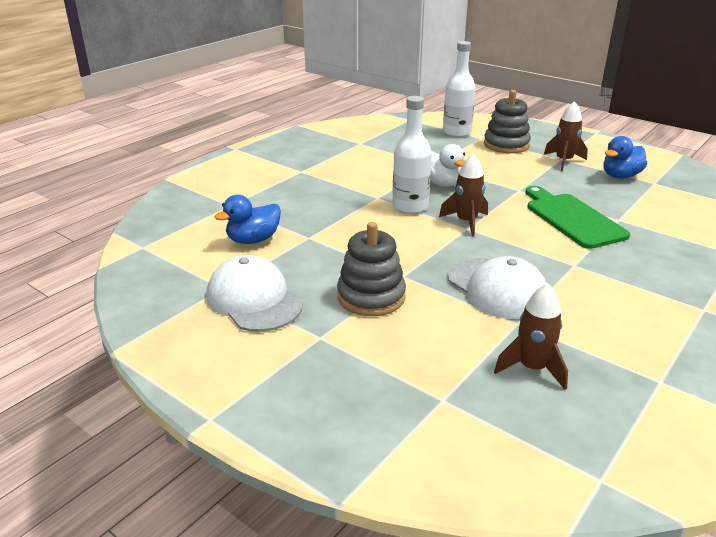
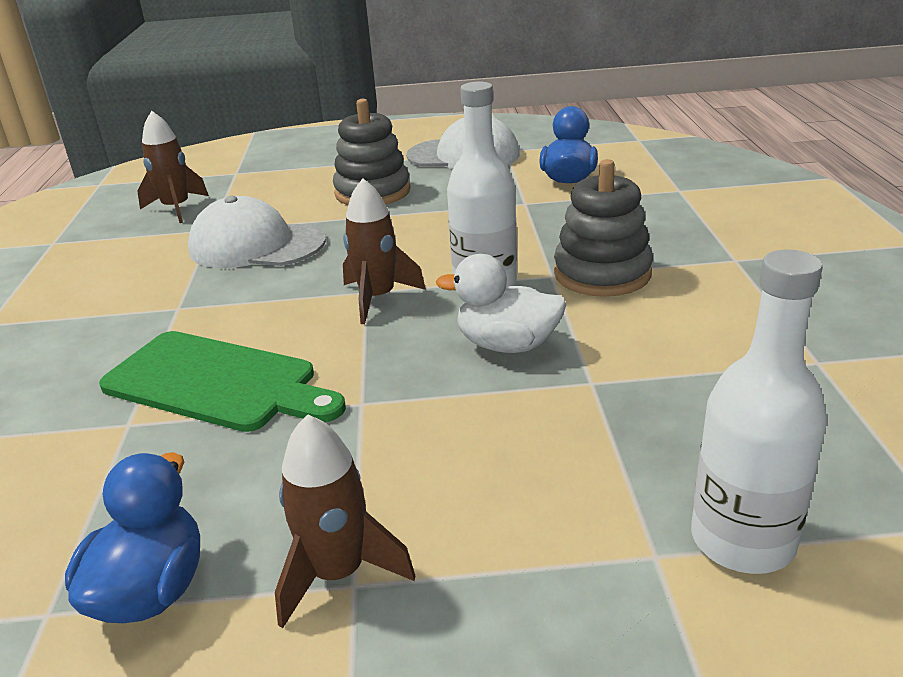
camera: 140 degrees right, 0 degrees up
grey stacking toy [484,90,531,153] -> grey stacking toy moved to [554,159,653,297]

